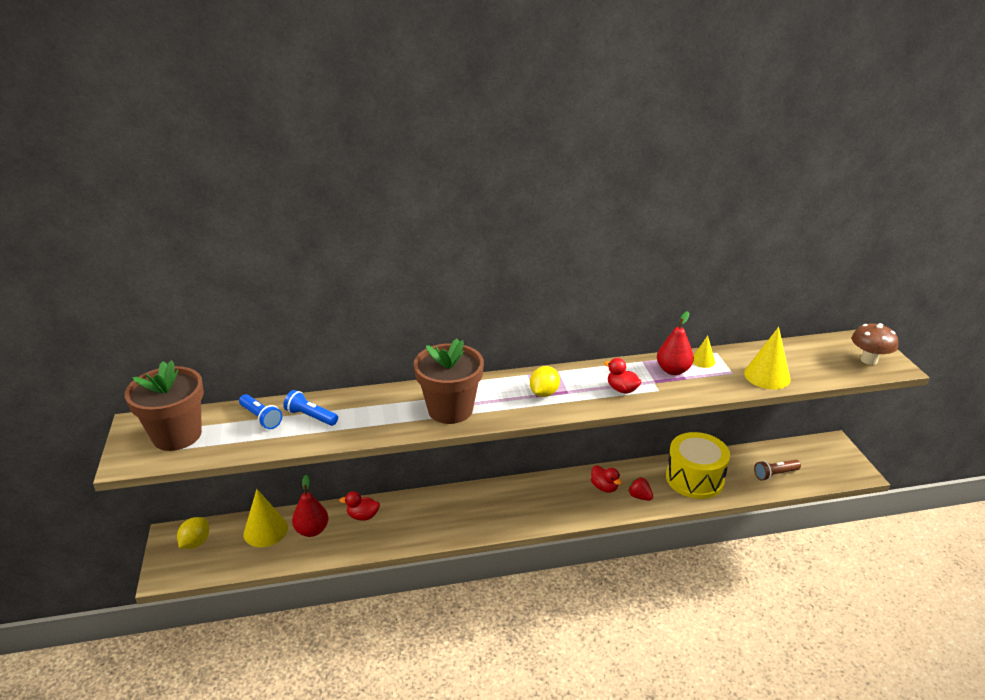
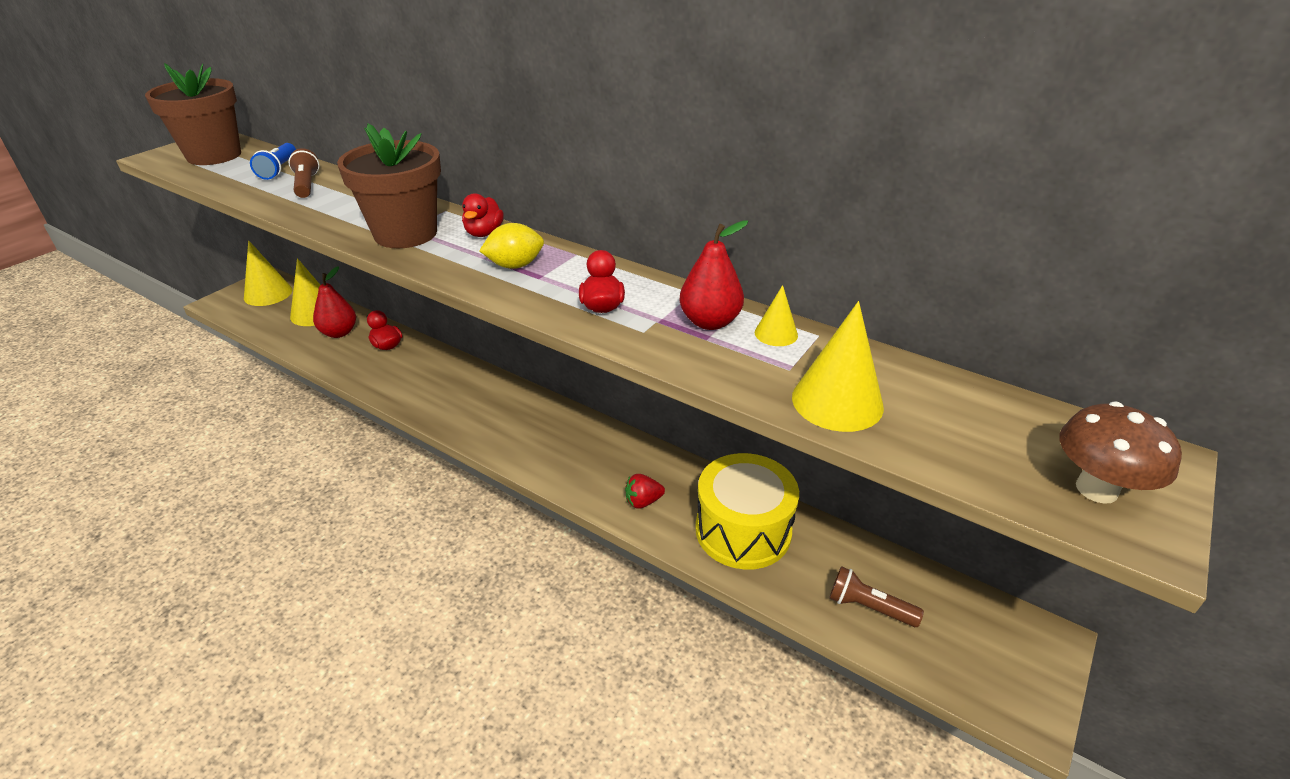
camera: 45 degrees right, 5 degrees up
yellow lemon [177,517,209,549] -> yellow cone [244,240,292,306]
blue flashlight [283,390,338,426] -> brown flashlight [288,148,319,198]
red duck [591,465,622,493] -> red duck moved to [462,193,504,237]
red strawberry [628,477,653,501] -> red strawberry turned 105 degrees counterclockwise [625,474,665,508]

